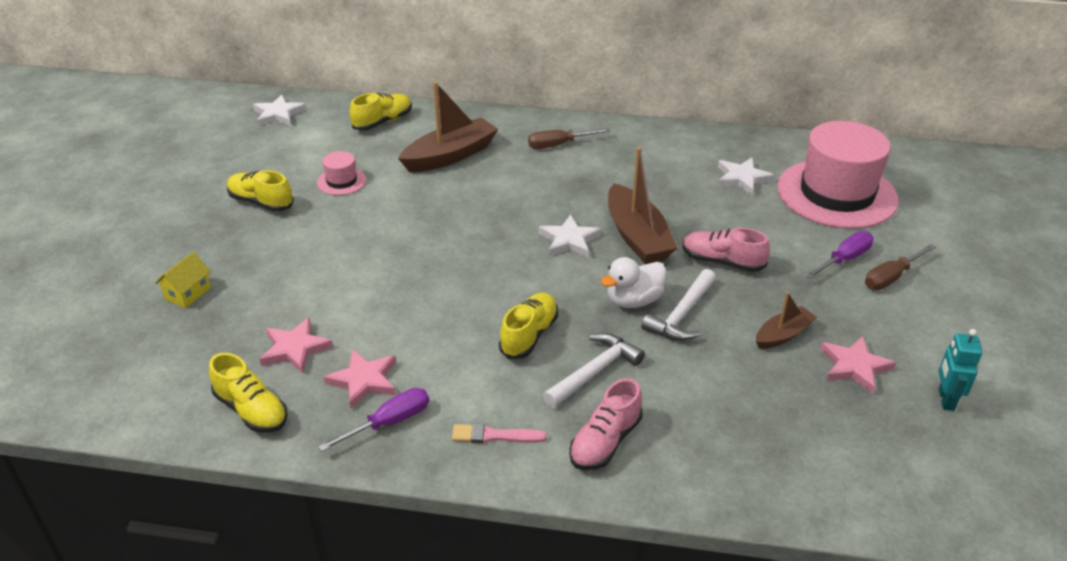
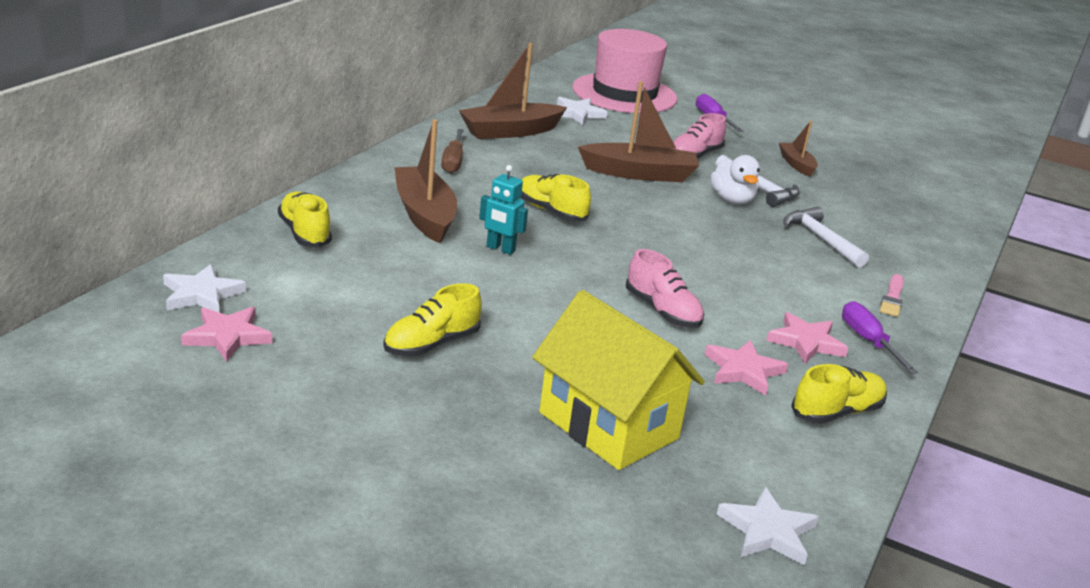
camera: 75 degrees left, 10 degrees down
yellow house [155,252,211,308] -> yellow house [532,290,705,470], size x2.32
pink hat [317,151,366,195] -> none
yellow shoe [499,292,558,359] -> yellow shoe moved to [520,174,591,222]
white star [539,214,601,258] -> white star moved to [717,487,819,566]
pink shoe [569,378,643,470] -> pink shoe moved to [626,249,704,328]
pink star [820,336,896,394] -> pink star moved to [181,307,272,362]
brown screwdriver [865,244,936,290] -> none
turquoise robot [938,329,982,411] -> turquoise robot moved to [479,165,528,255]
none -> brown boat [459,43,567,139]

